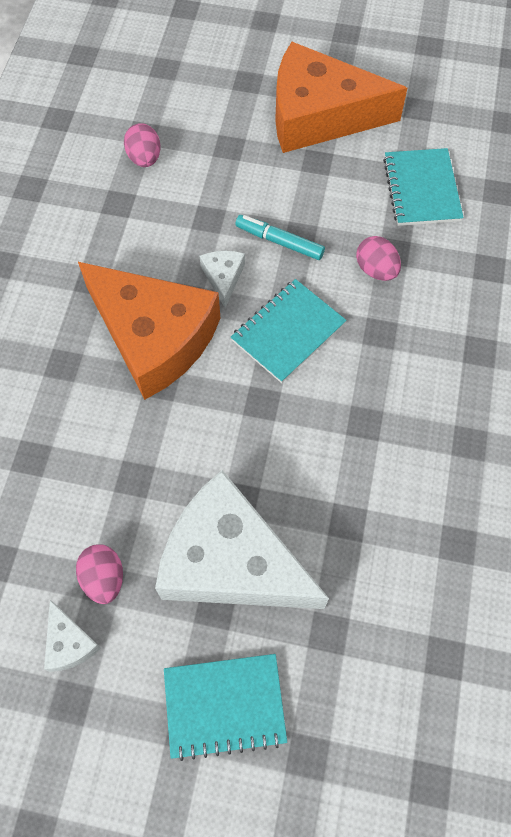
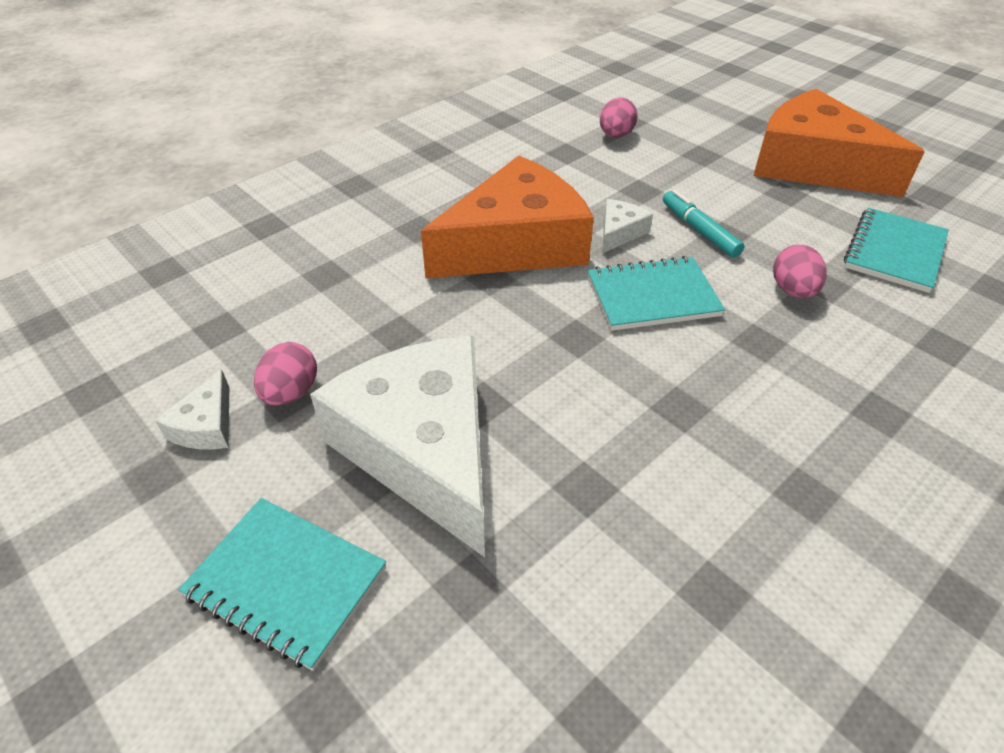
camera: 35 degrees right, 20 degrees down
orange cheese [78,262,220,400] -> orange cheese turned 105 degrees counterclockwise [421,156,594,278]

